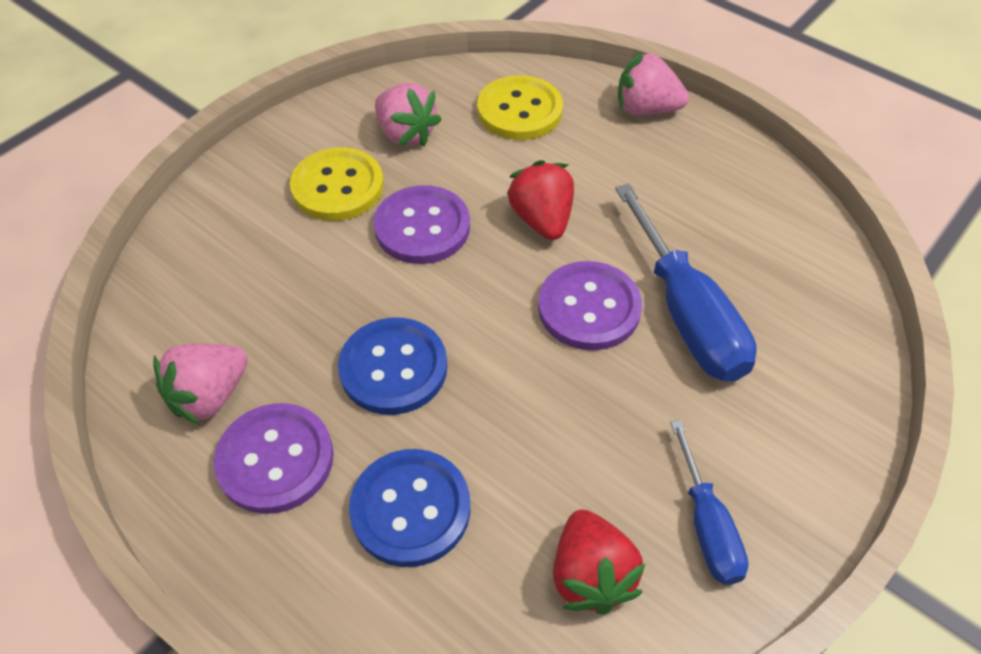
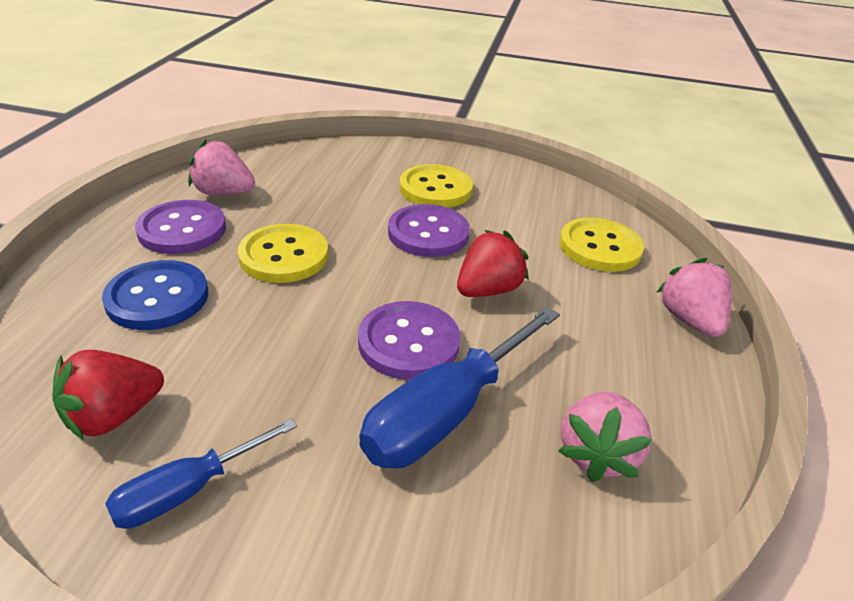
camera: 60 degrees right, 15 degrees down
blue button [338,317,447,415] -> yellow button [238,224,328,283]
pink strawberry [375,83,442,146] -> pink strawberry moved to [559,391,653,482]

